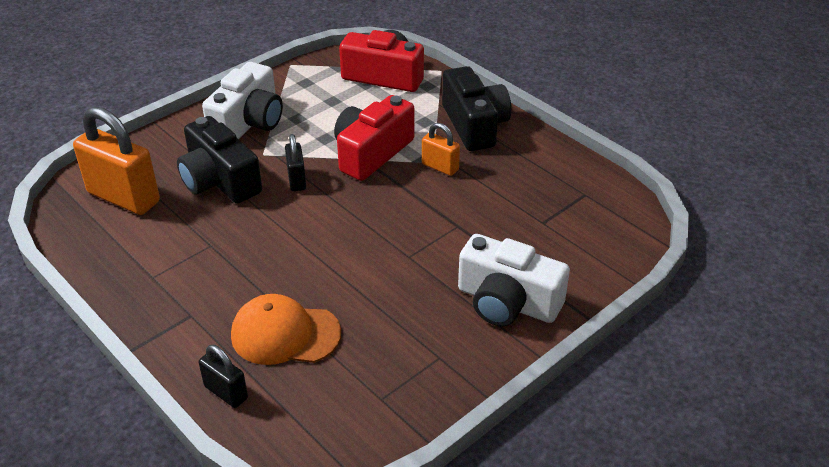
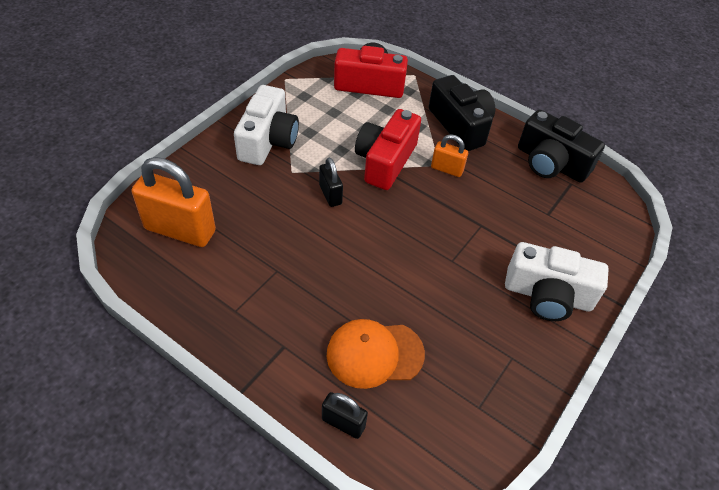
camera: 15 degrees left, 10 degrees up
black camera [177,116,262,204] -> black camera moved to [518,109,605,183]

